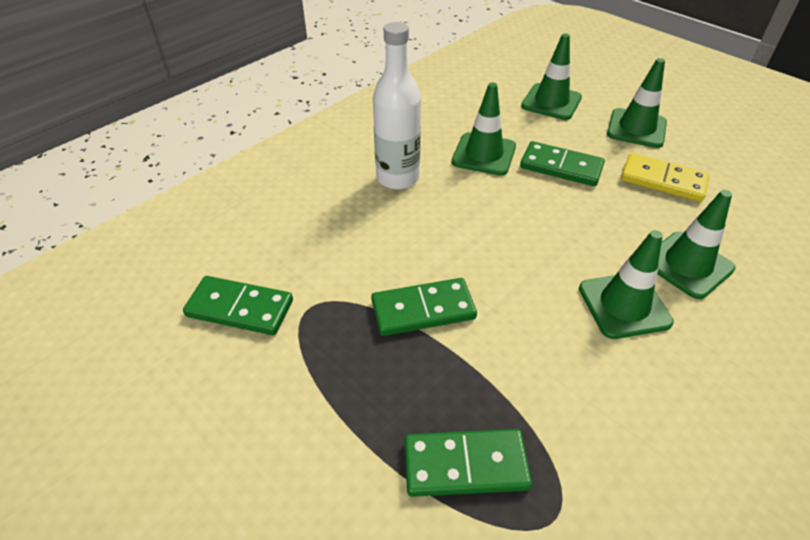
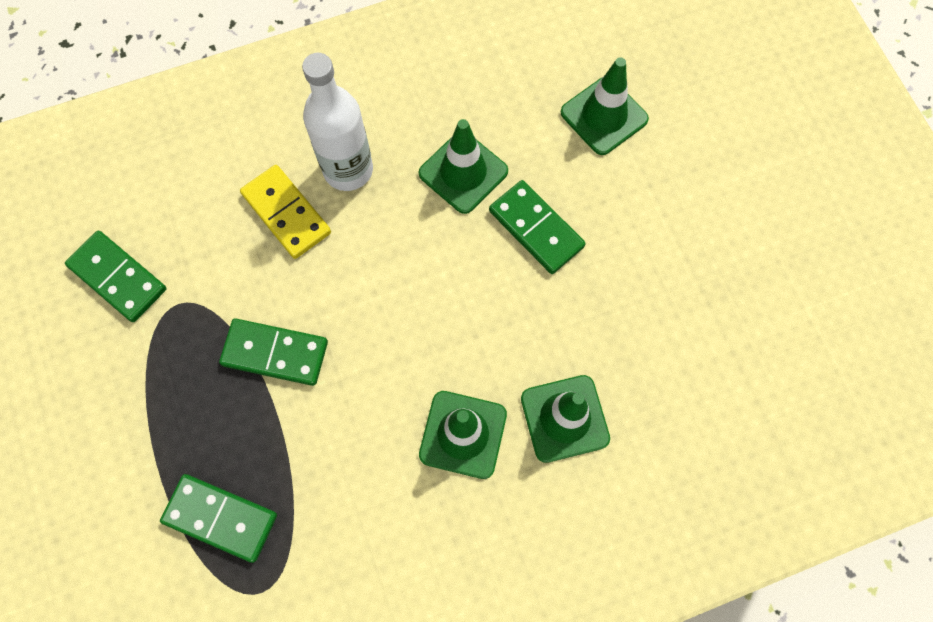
camera: 25 degrees right, 25 degrees up
green traffic cone [607,58,667,148] -> none
yellow domino [621,153,709,202] -> yellow domino moved to [240,165,331,259]

